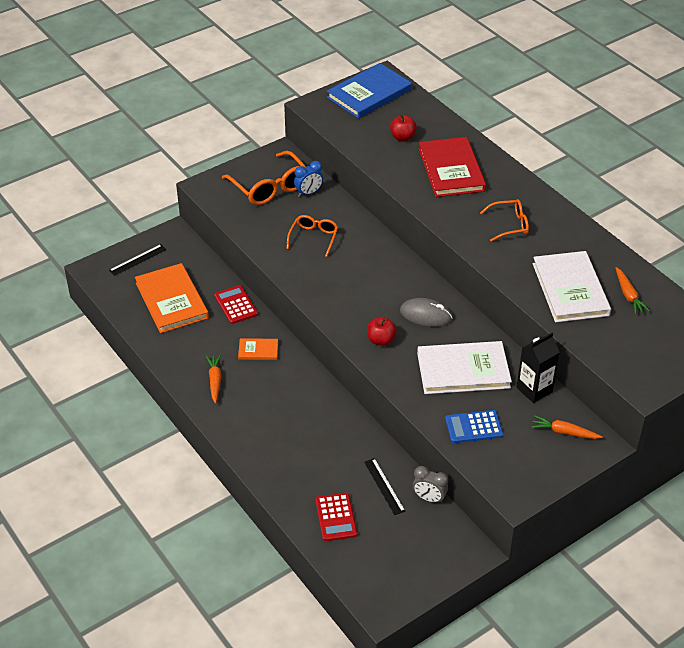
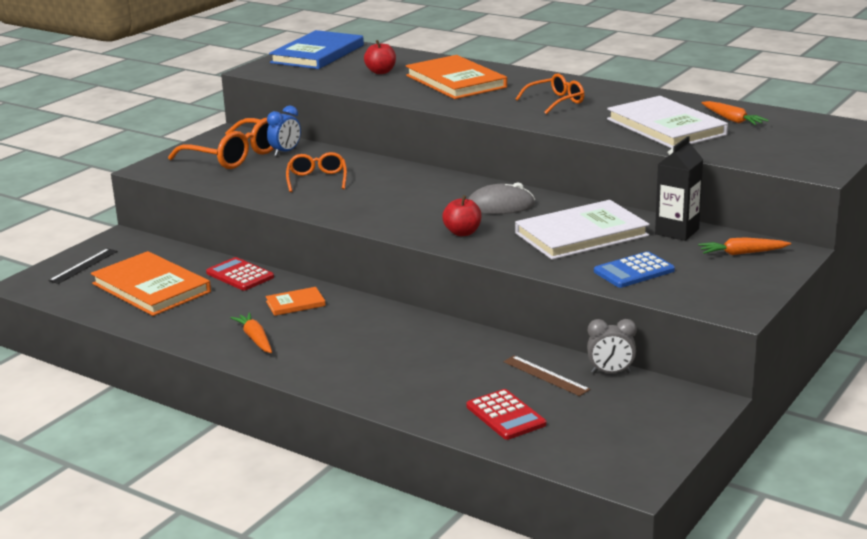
camera: 20 degrees left, 20 degrees down
black ruler [364,458,405,515] -> brown ruler [503,355,590,396]
red book [419,137,486,197] -> orange book [406,55,507,99]

